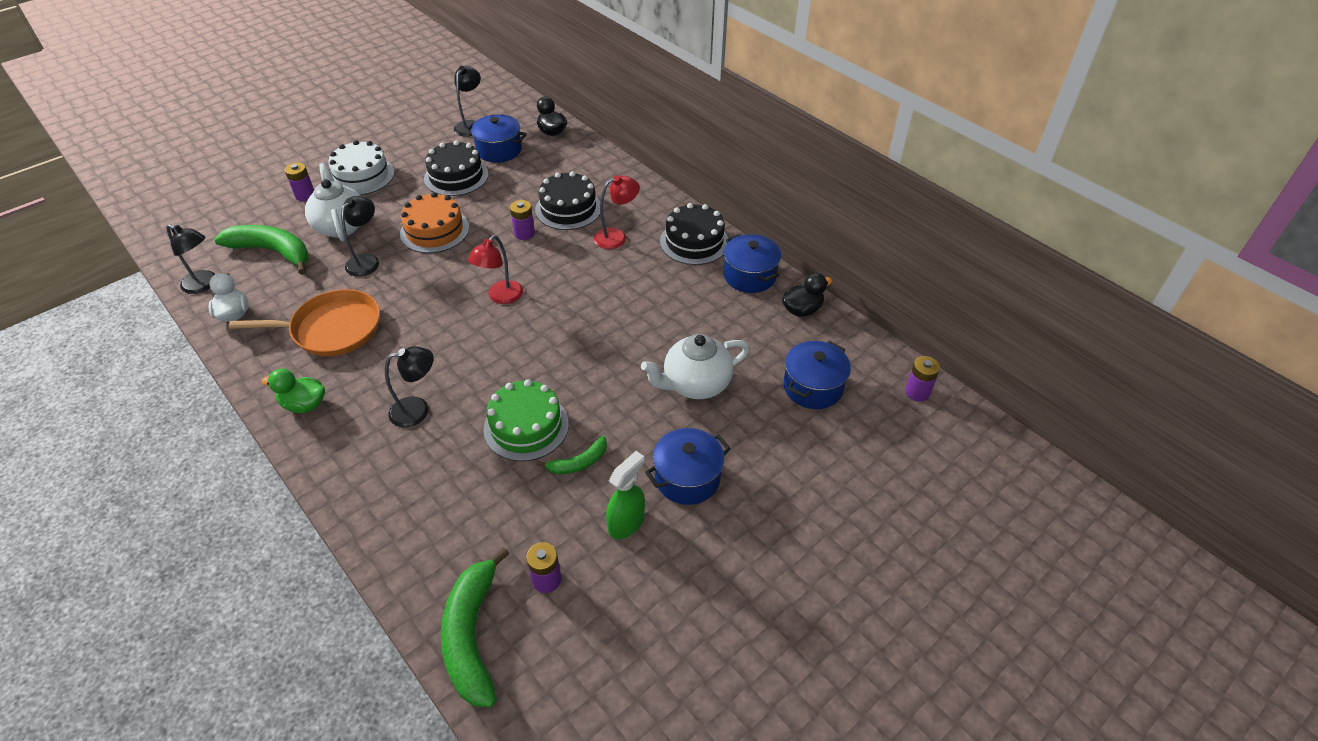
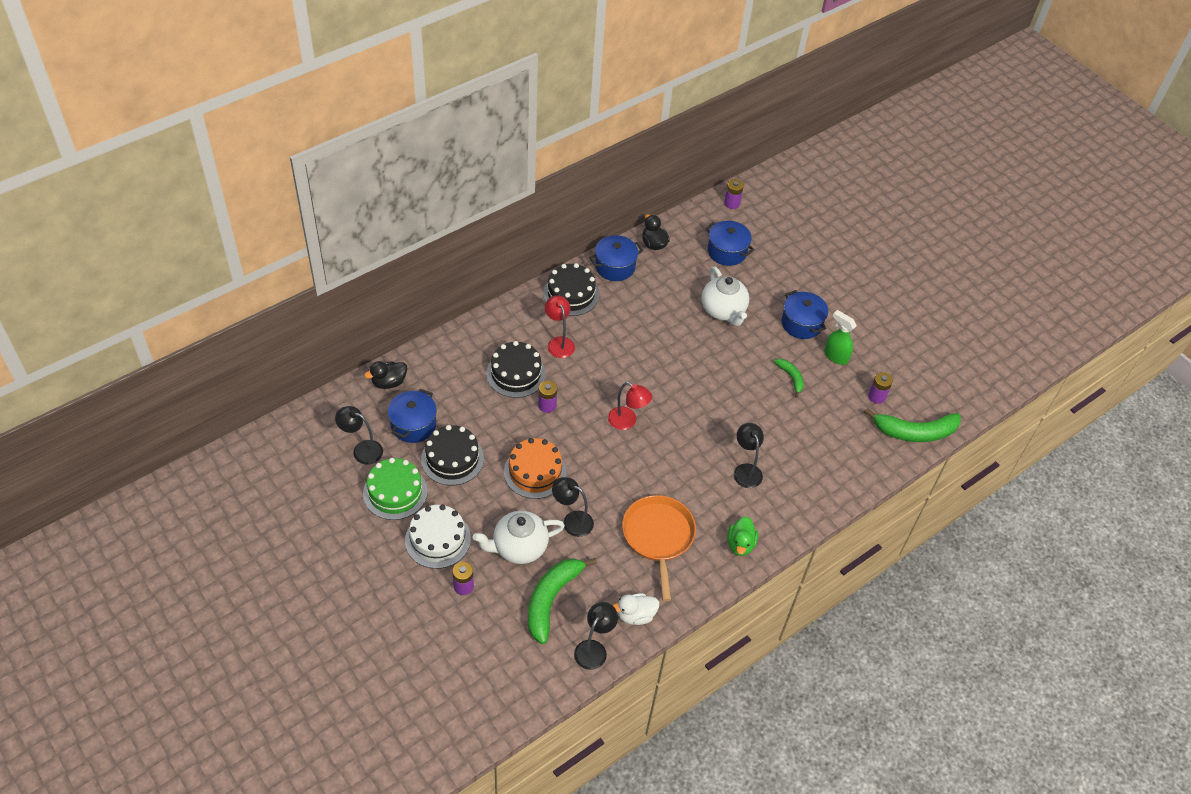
camera: 90 degrees left, 5 degrees up
green cake [483,379,569,461] -> green cake moved to [363,458,428,520]

